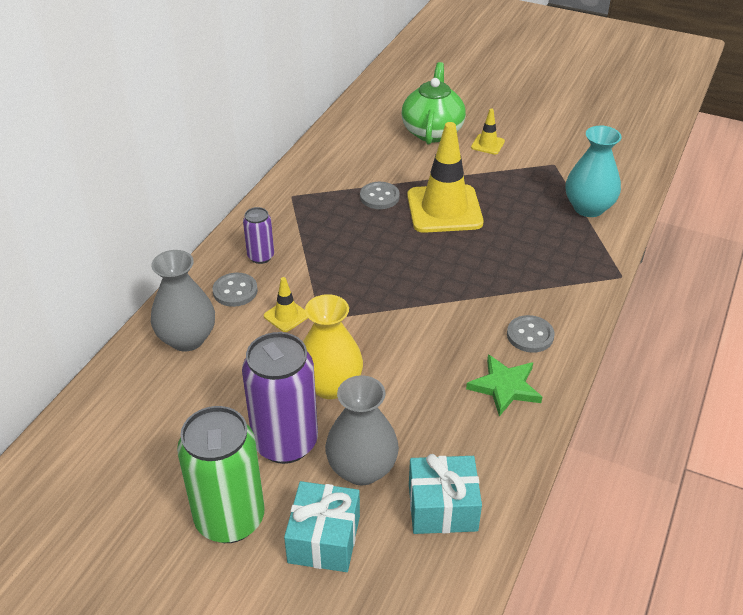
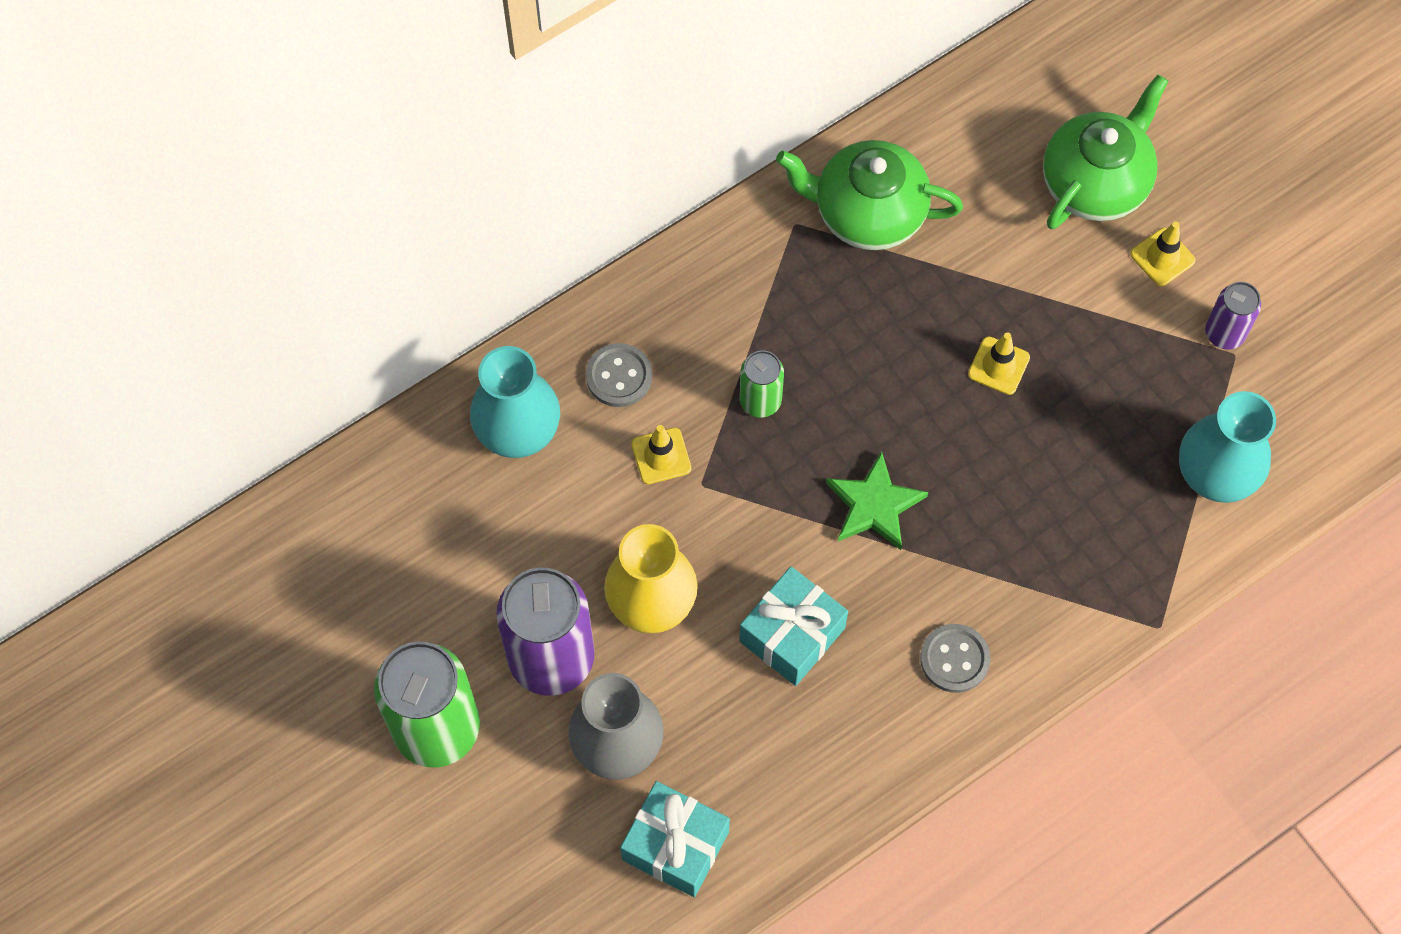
camera: 30 degrees right, 25 degrees up
grey vase [151,250,215,352] -> turquoise vase [470,346,560,458]
purple can [243,207,274,264] -> purple can moved to [1205,282,1261,350]
turquoise gift [284,481,360,572] -> turquoise gift moved to [739,567,848,686]
grey button [360,182,400,209] -> none
yellow traffic cone [407,122,483,233] -> yellow traffic cone [968,333,1030,395], size x0.45
green star [466,354,542,417] -> green star moved to [826,451,928,550]
none -> green can [740,350,784,417]
none -> green teapot [776,140,963,250]

